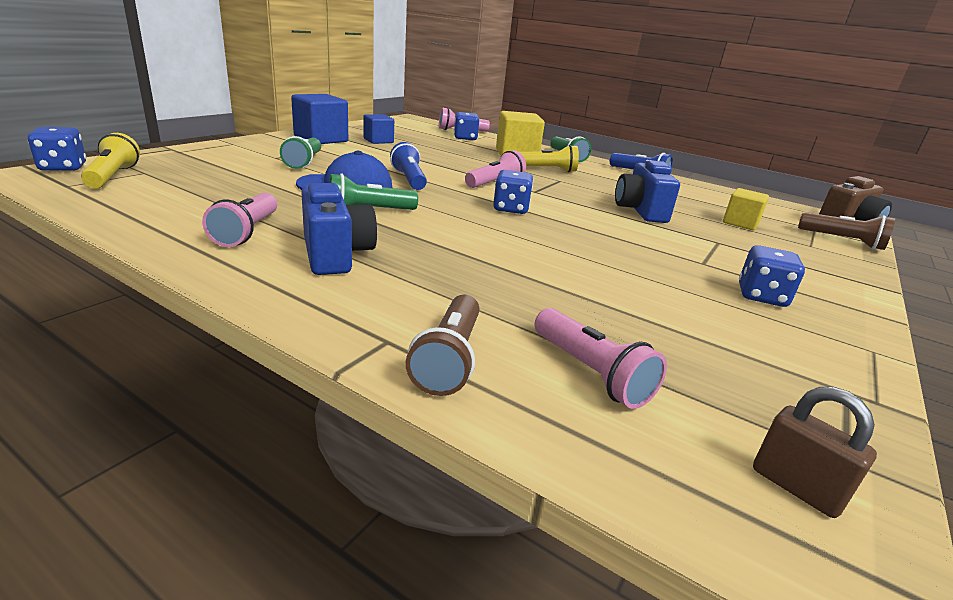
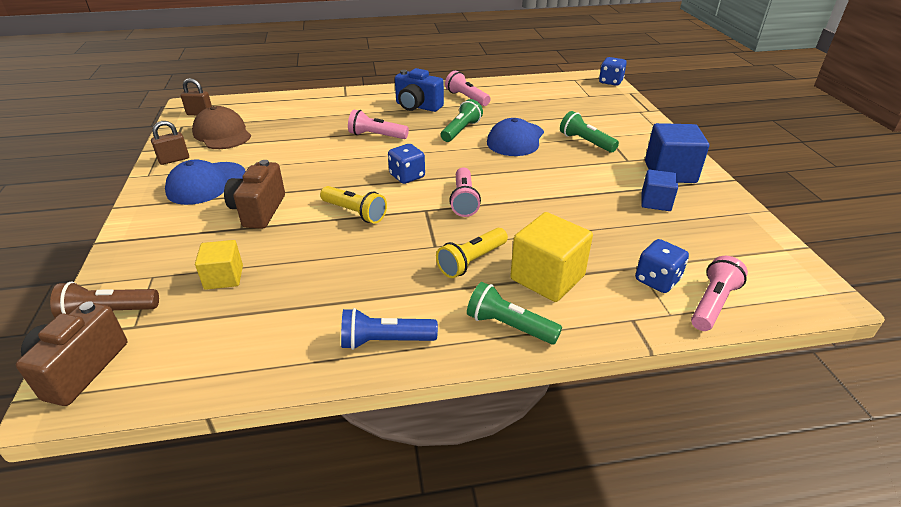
camera: 140 degrees right, 10 degrees up
yellow flashlight [81,133,140,188] -> yellow flashlight moved to [320,186,387,224]
blue flashlight [390,142,427,190] -> none
brown flashlight [406,295,479,396] -> none
pink flashlight [535,308,667,409] -> pink flashlight moved to [348,110,409,139]
blue camera [615,160,680,223] -> none
blue dice [739,245,805,307] -> blue cap [165,160,246,205]
none -> brown padlock [151,121,189,165]
none -> brown cap [192,106,251,149]
none -> brown camera [224,160,285,229]

